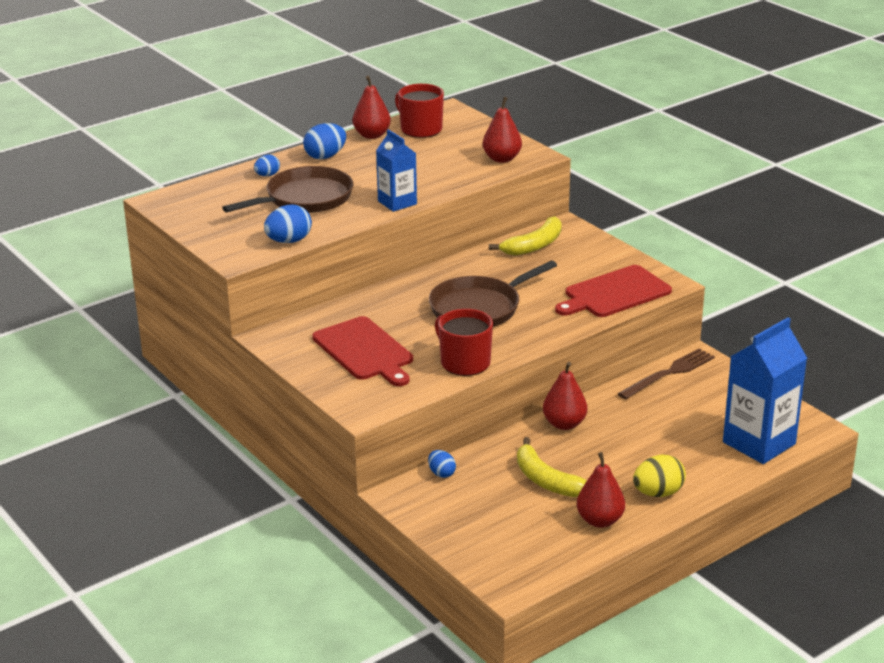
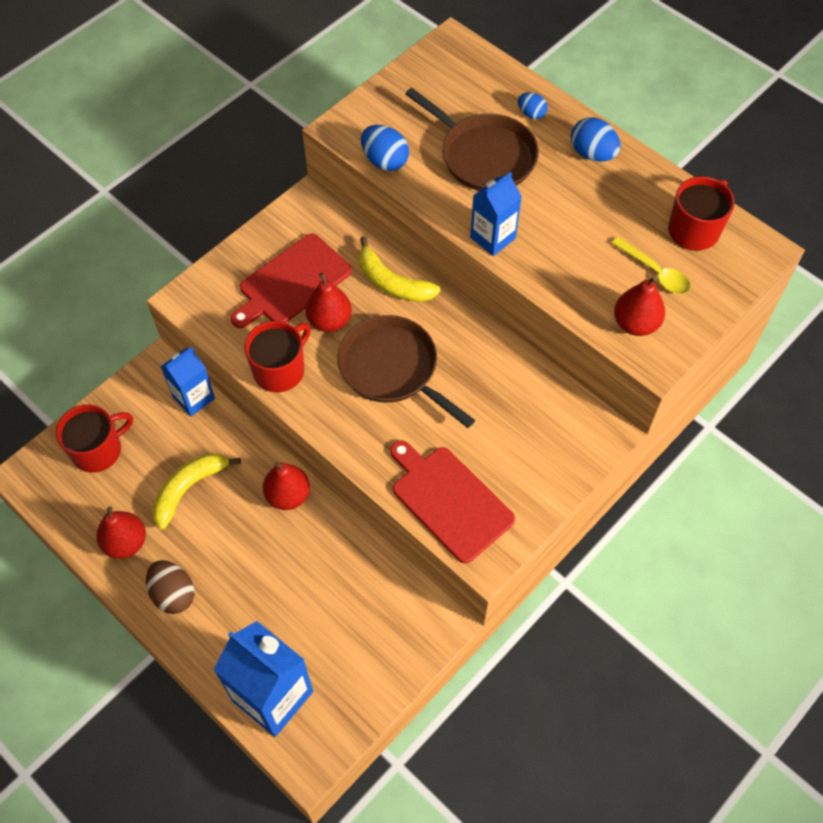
camera: 80 degrees right, 30 degrees up
red pear [353,76,391,139] -> red pear moved to [305,272,352,332]
blue egg [428,450,456,478] -> blue carton [160,346,215,417]
yellow banana [489,216,562,256] -> yellow banana moved to [359,236,441,302]
brown fork [617,348,715,399] -> none
yellow egg [633,454,686,497] -> brown egg [146,560,195,614]
none -> red mug [56,405,133,473]
none -> yellow spoon [611,237,691,294]

